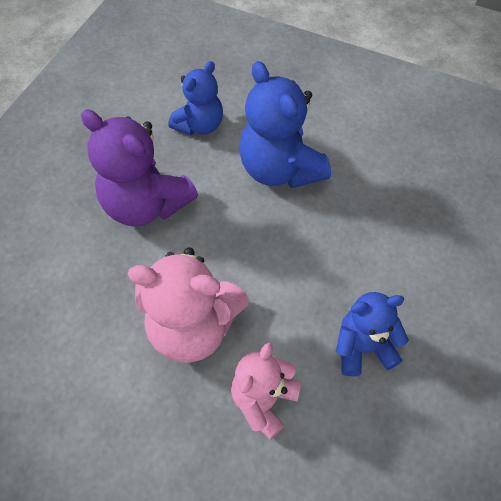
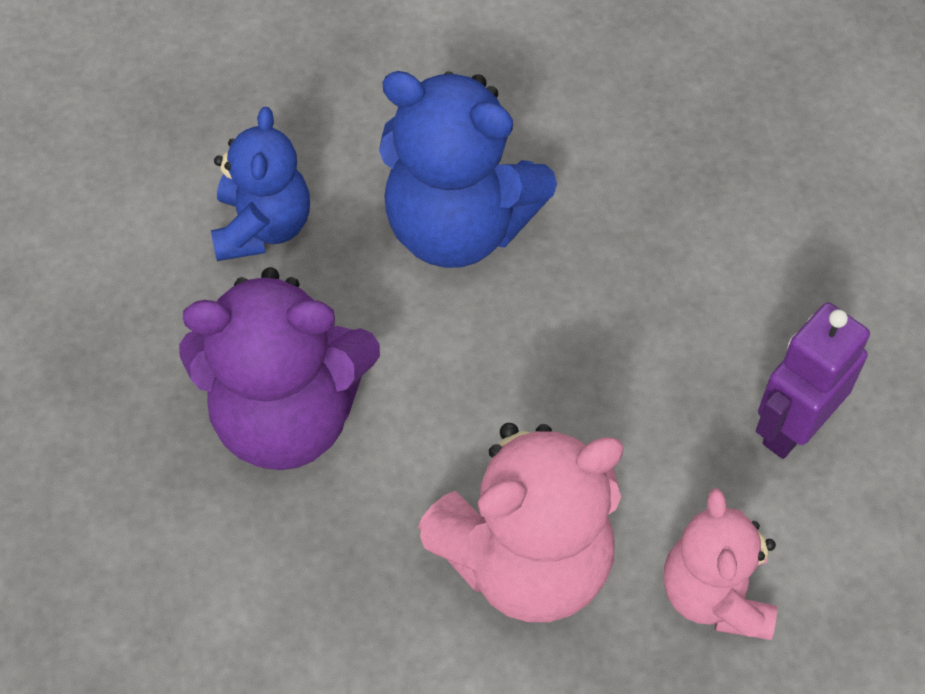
camera: 35 degrees left, 0 degrees up
blue teddy bear [336,292,409,376] -> purple robot [756,302,870,459]

